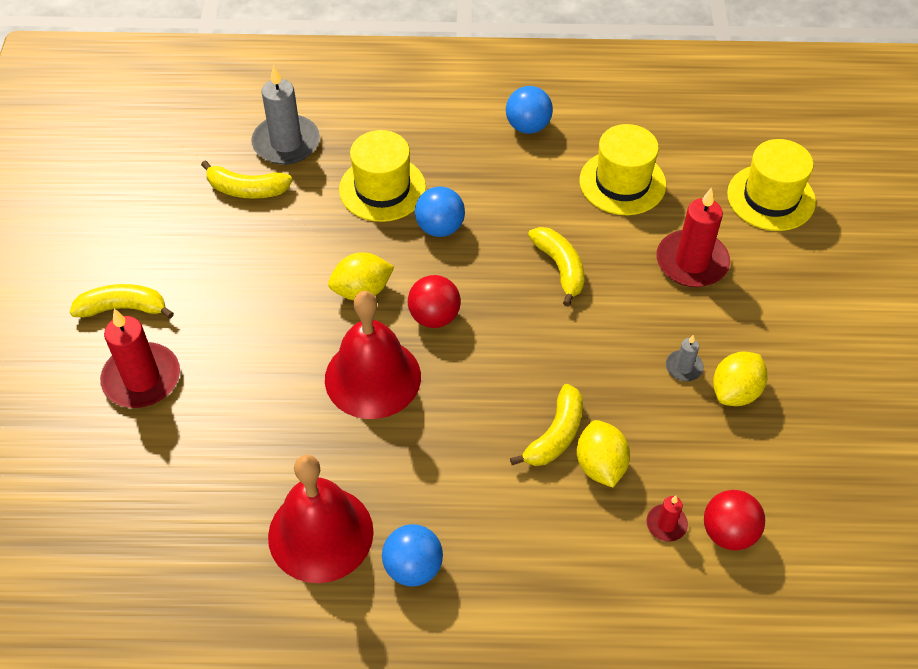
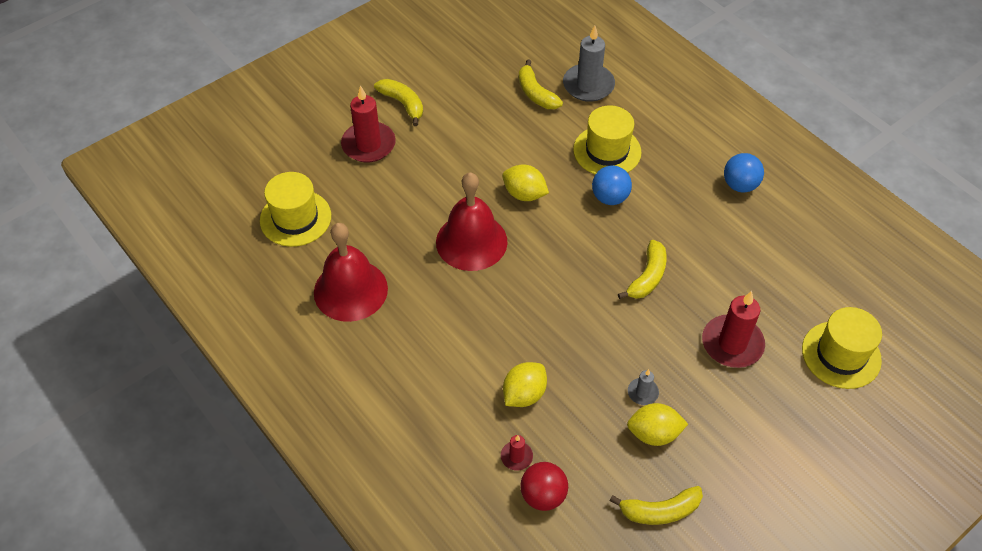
camera: 50 degrees right, 0 degrees up
blue ball [382,524,443,587] -> none
red ball [408,275,461,328] -> none
yellow banana [510,384,583,466] -> yellow banana moved to [610,486,703,525]
yellow hat [580,124,666,215] -> yellow hat moved to [260,172,331,247]

